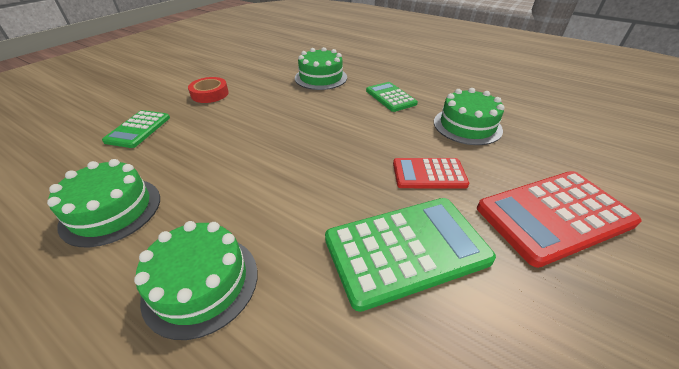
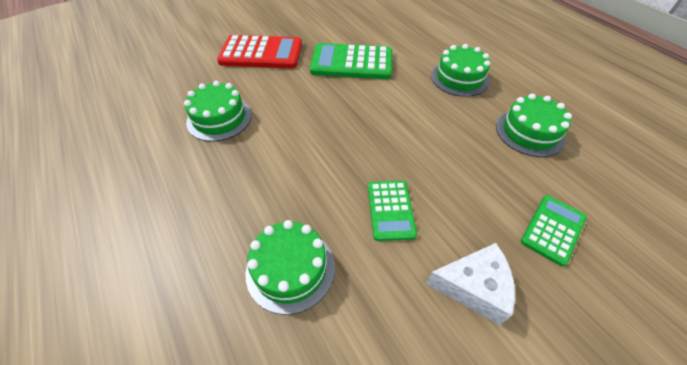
camera: 155 degrees left, 10 degrees up
red tape [188,77,229,103] -> white cheese [426,243,515,325]
green calculator [366,82,418,112] -> green calculator moved to [368,180,417,241]
red calculator [393,158,469,189] -> none

